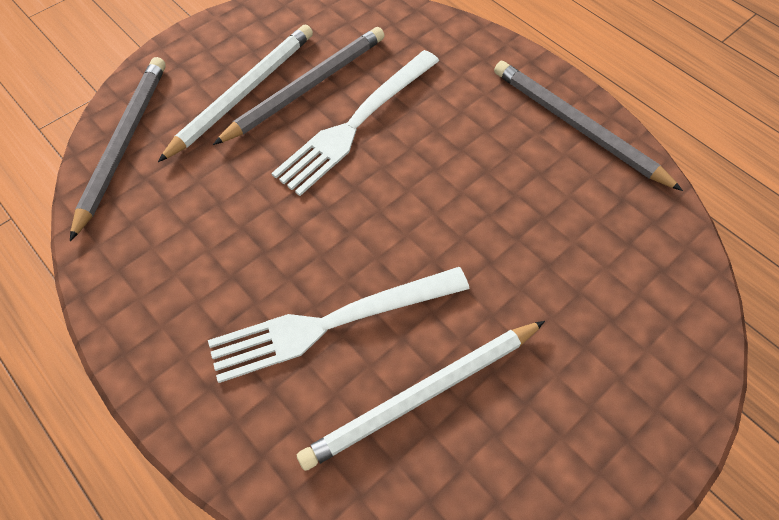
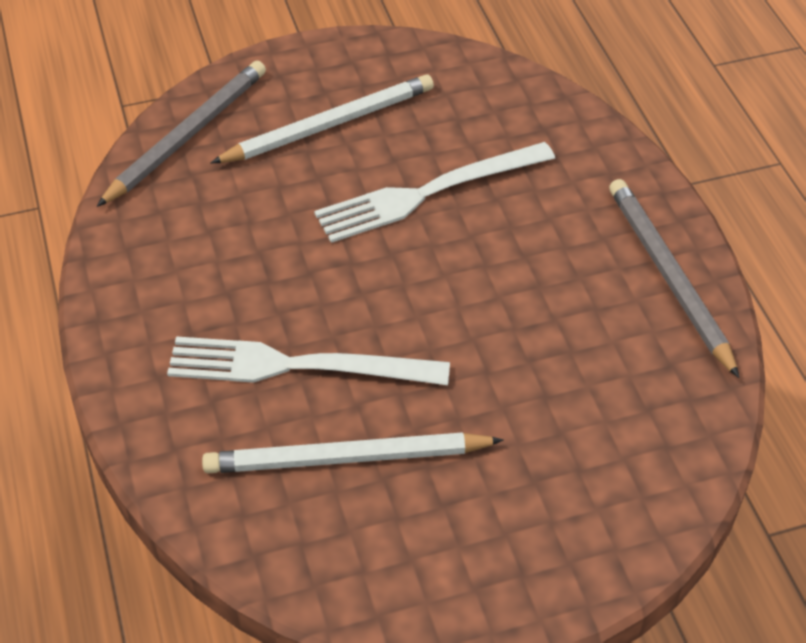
camera: 25 degrees right, 10 degrees down
grey pencil [213,27,385,145] -> none

